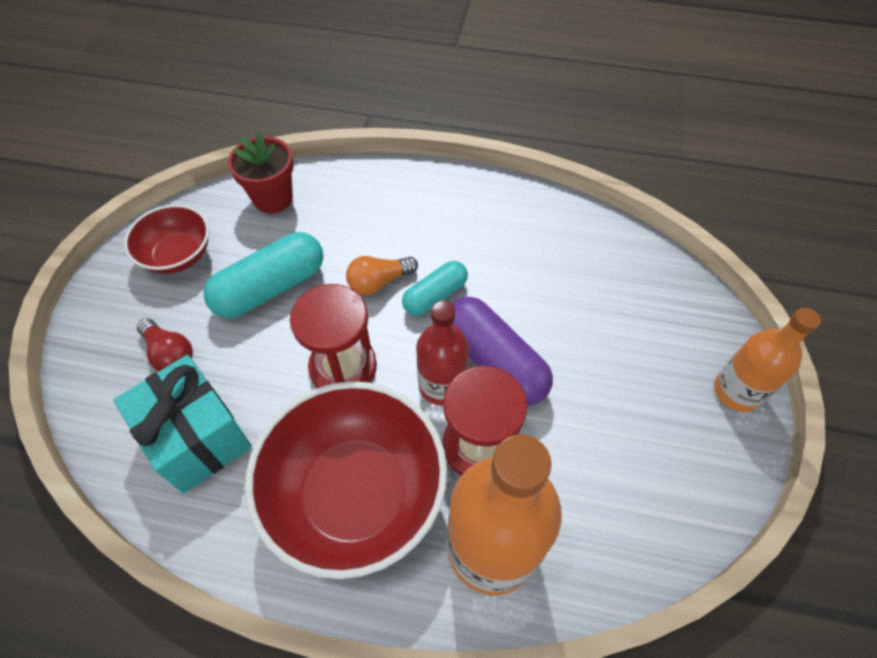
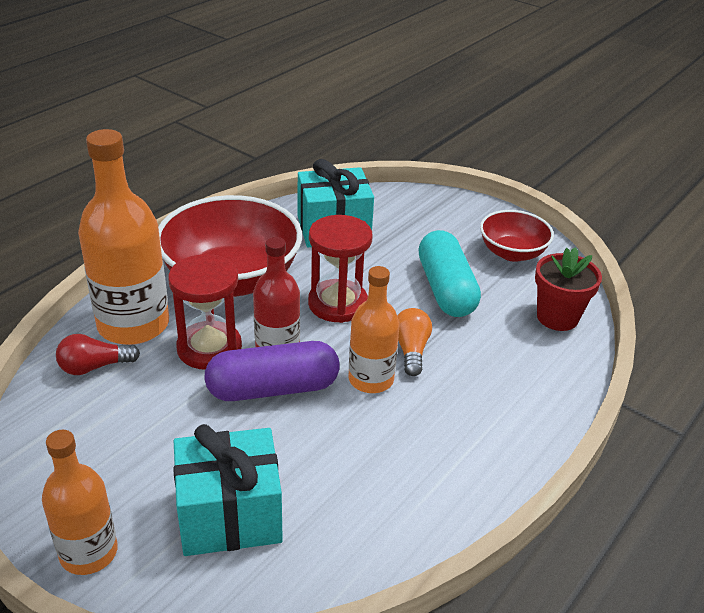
camera: 115 degrees right, 20 degrees down
red light bulb [137,318,193,371] -> red light bulb moved to [56,334,140,375]
turquoise capsule [402,261,468,316] -> orange bottle [348,266,400,393]
none -> turquoise gift [173,424,283,556]

